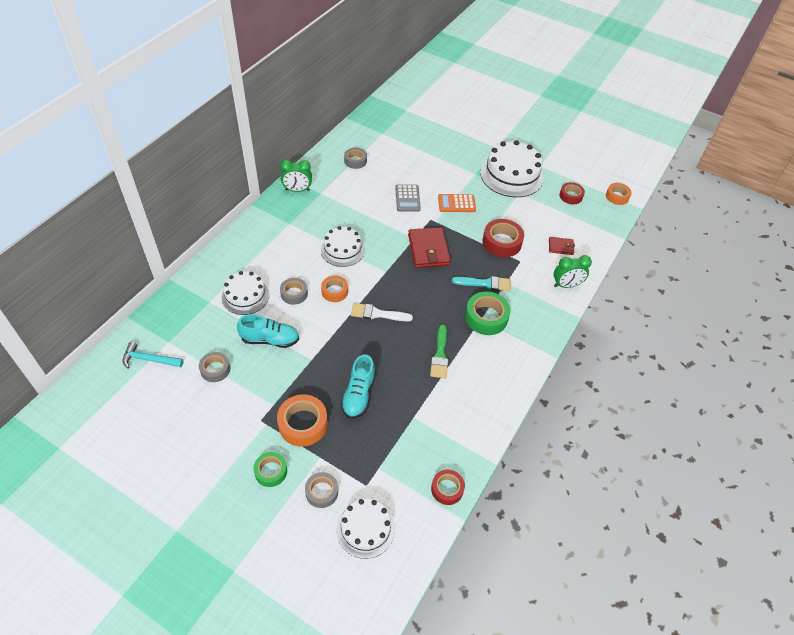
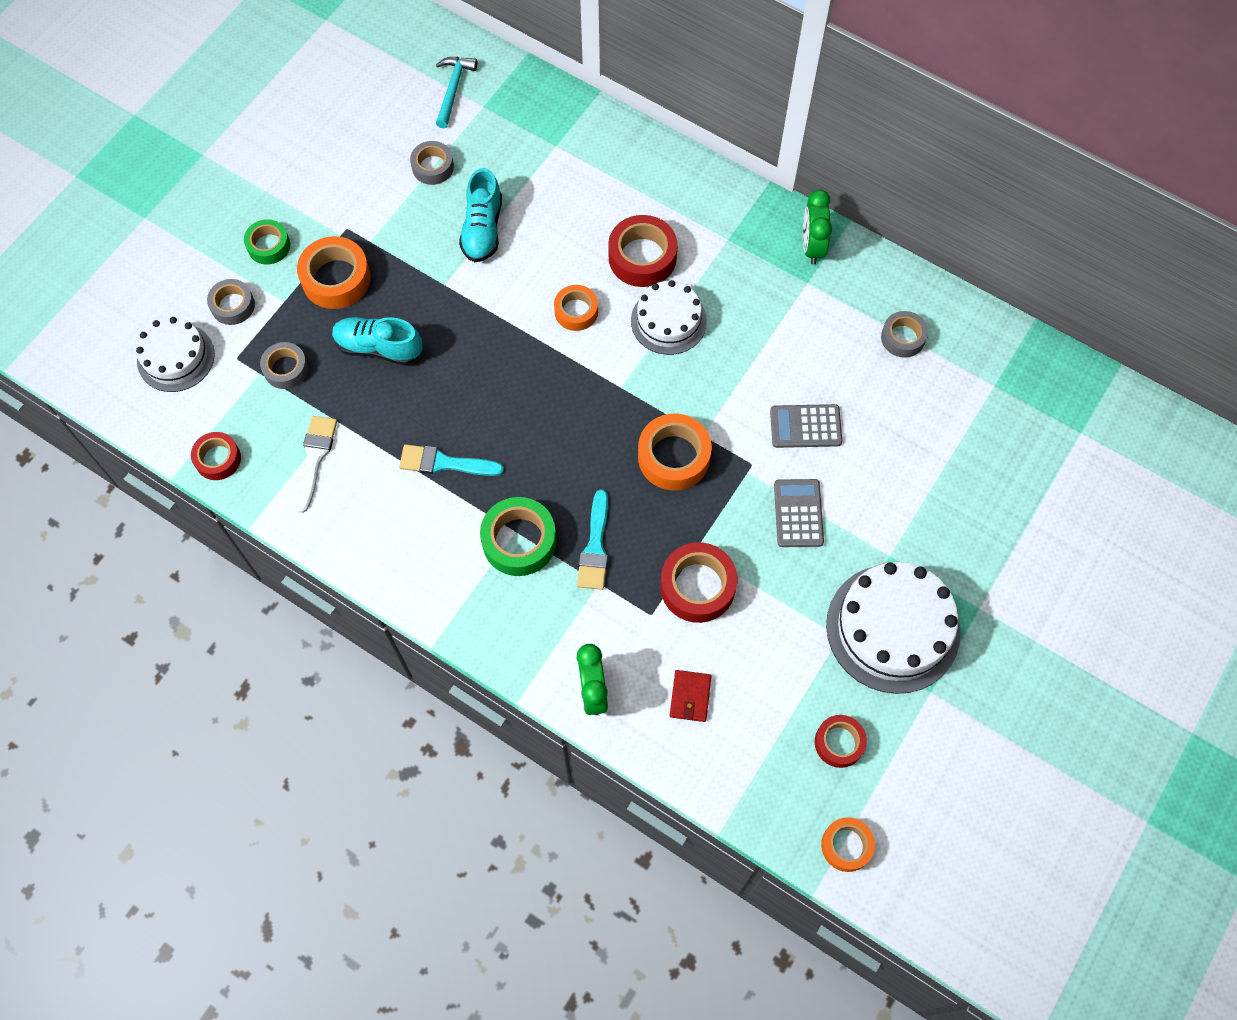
camera: 95 degrees right, 15 degrees up
white cake [222,271,269,315] -> none
grey tape [280,278,308,305] -> grey tape moved to [260,342,308,389]
white brush [351,303,413,321] -> white brush moved to [295,416,337,513]
red wallet [408,227,451,268] -> orange tape [638,413,712,491]
green brush [430,324,449,378] -> turquoise brush [399,444,504,476]
orange calculator [438,194,476,212] -> grey calculator [774,479,824,547]
none -> red tape [608,215,678,287]

